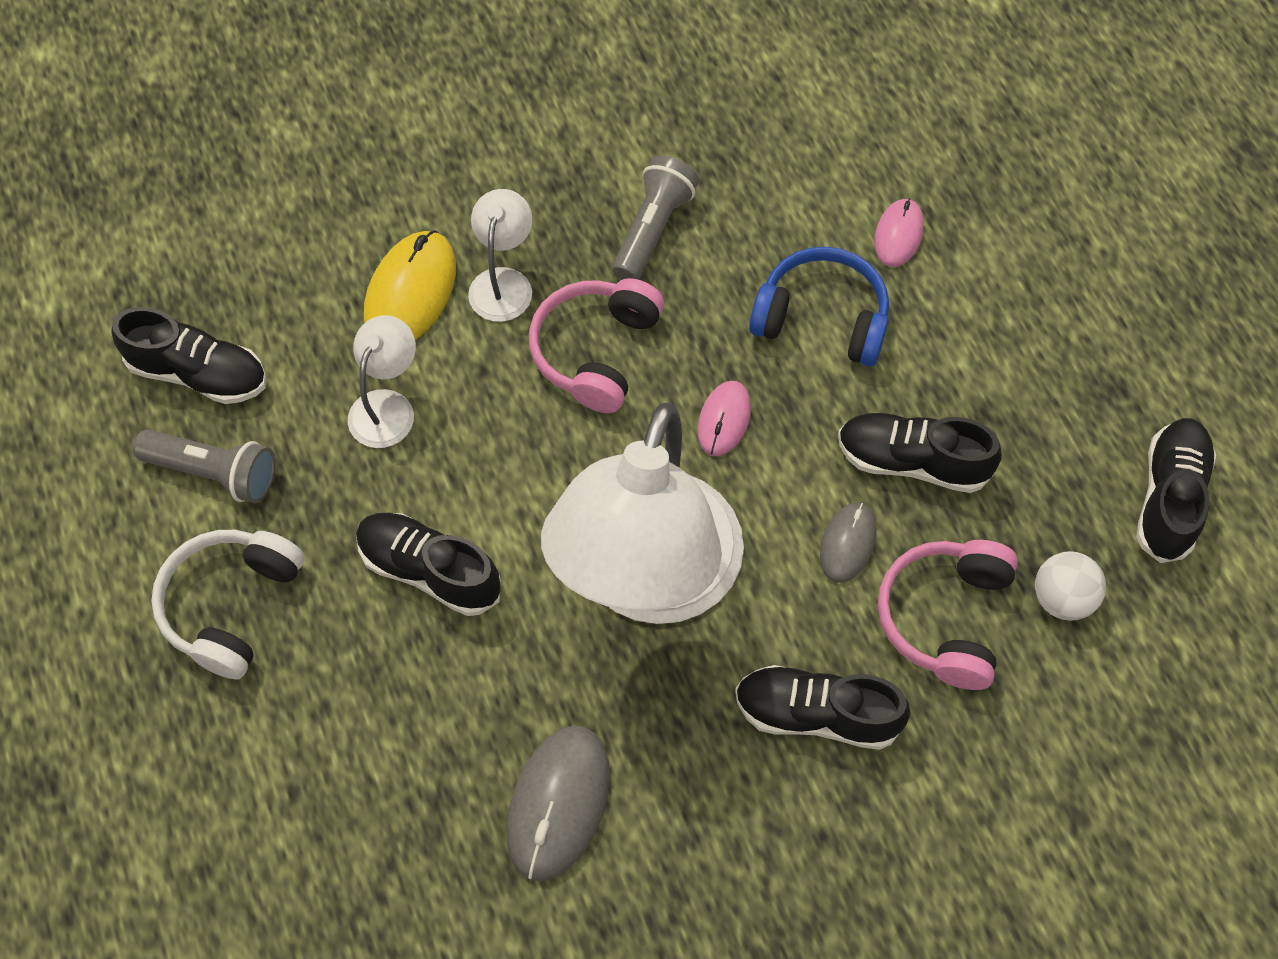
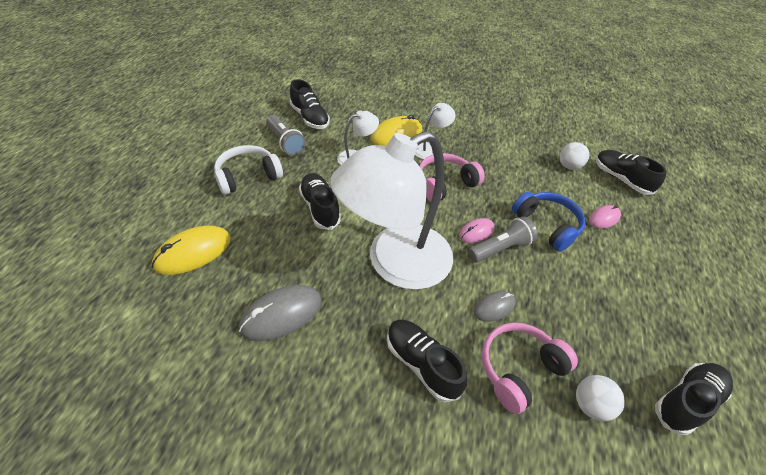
camera: 35 degrees right, 15 degrees down
grey flashlight [612,155,699,280] -> grey flashlight moved to [468,216,538,263]
black shoe [838,413,1002,493] -> black shoe moved to [596,150,667,195]
none -> yellow mouse [152,226,231,275]
none -> white ball [560,142,589,170]

